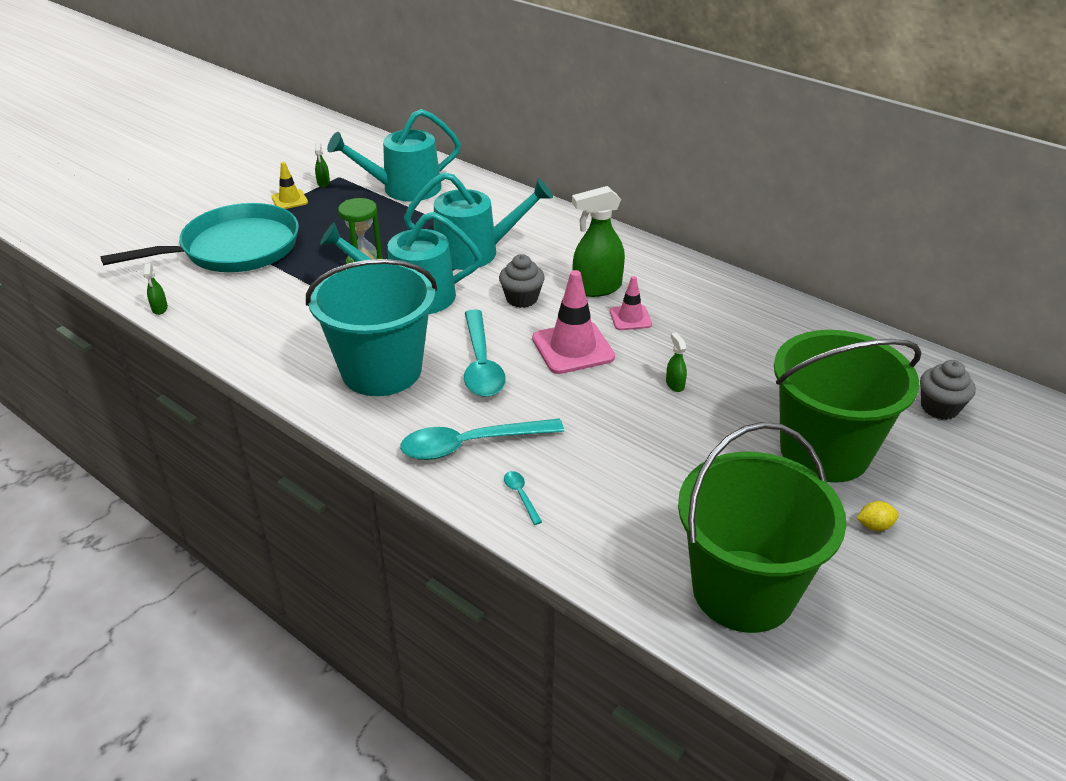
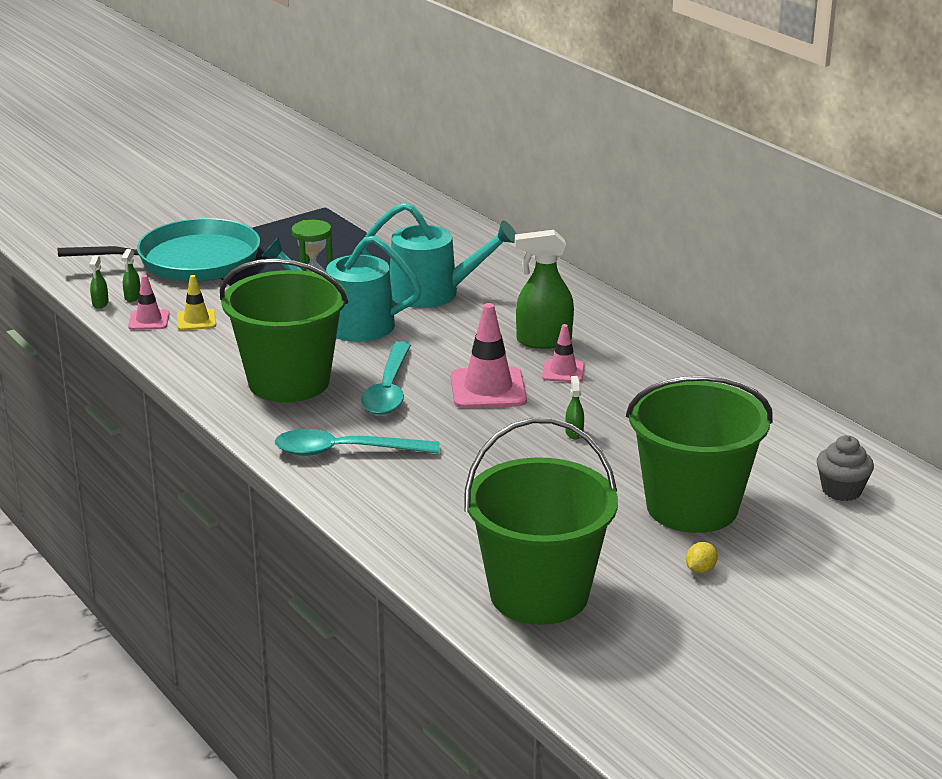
camera: 15 degrees right, 10 degrees down
yellow traffic cone [271,162,308,209] -> yellow traffic cone moved to [177,275,216,330]
turquoise bucket [306,259,438,396] -> green bucket [220,259,348,402]
green spray bottle [315,143,330,187] -> green spray bottle moved to [121,249,140,302]
turquoise watering can [327,109,461,201] -> none
grey cupcake [499,254,545,308] -> none
turquoise spoon [504,471,542,525] -> none
yellow lemon [857,501,899,531] -> yellow lemon turned 60 degrees counterclockwise [686,542,718,573]
none -> pink traffic cone [128,275,169,330]

